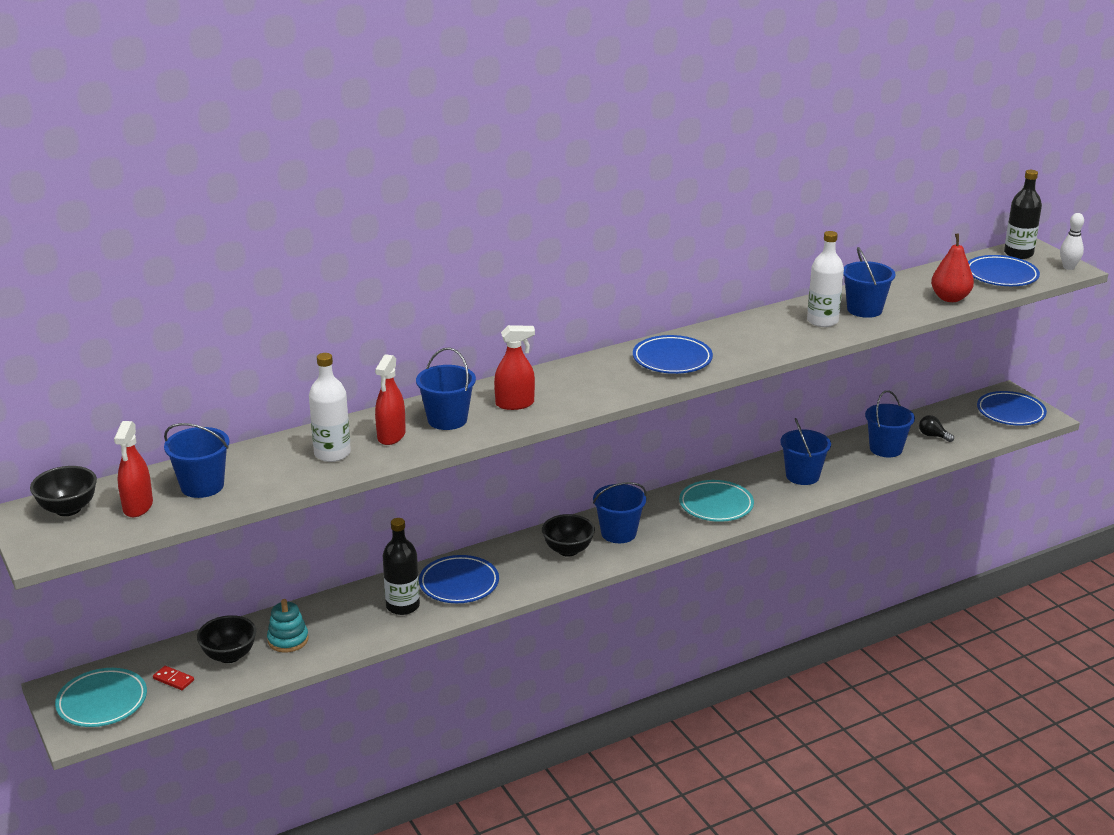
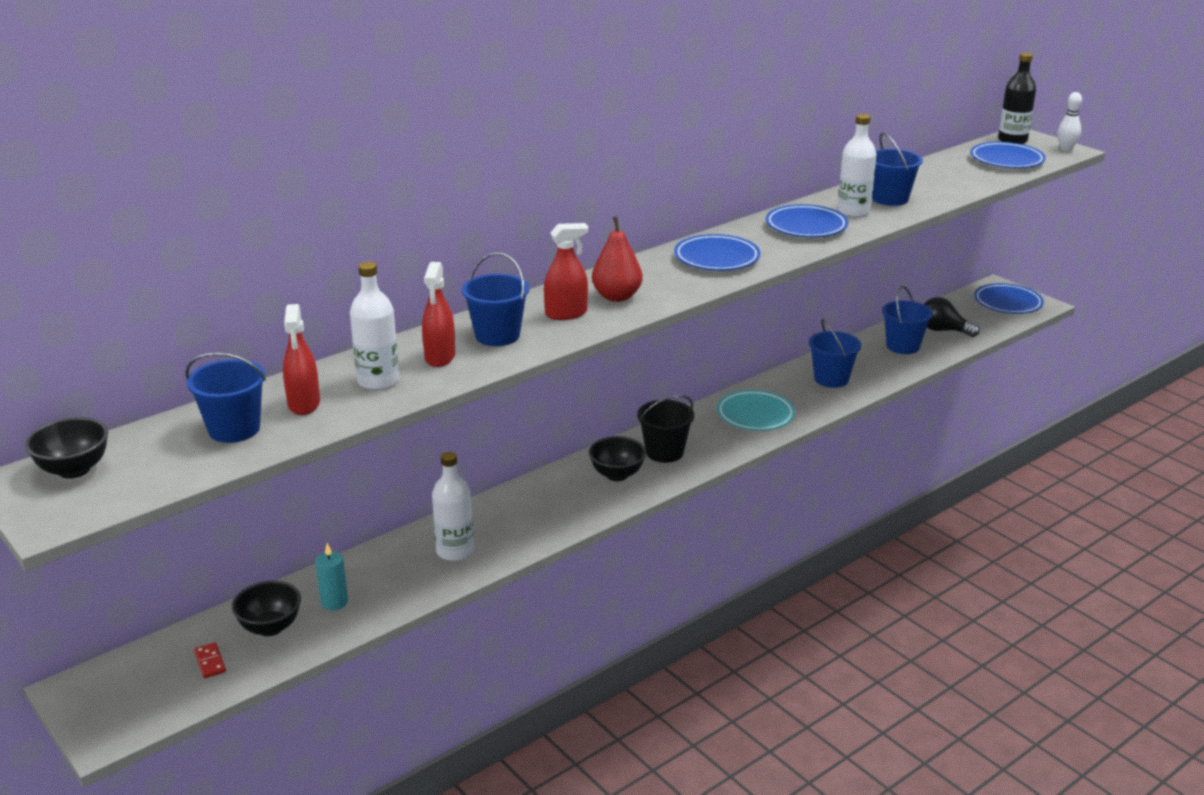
camera: 10 degrees left, 0 degrees up
turquoise plate [55,668,147,727] -> none
red spray bottle [114,421,153,517] -> red spray bottle moved to [283,304,320,415]
red domino [153,666,194,690] -> red domino turned 45 degrees clockwise [194,642,226,678]
turquoise stacking toy [267,599,309,652] -> turquoise candle [315,543,348,610]
black bottle [383,518,420,615] -> white bottle [432,452,474,561]
blue plate [419,555,499,603] -> blue plate moved to [766,204,848,237]
blue bucket [593,482,646,543] -> black bucket [637,395,694,463]
black light bulb [919,415,954,442] -> black light bulb [924,297,980,337], size x1.59
red pear [931,233,974,302] -> red pear moved to [592,216,643,302]

